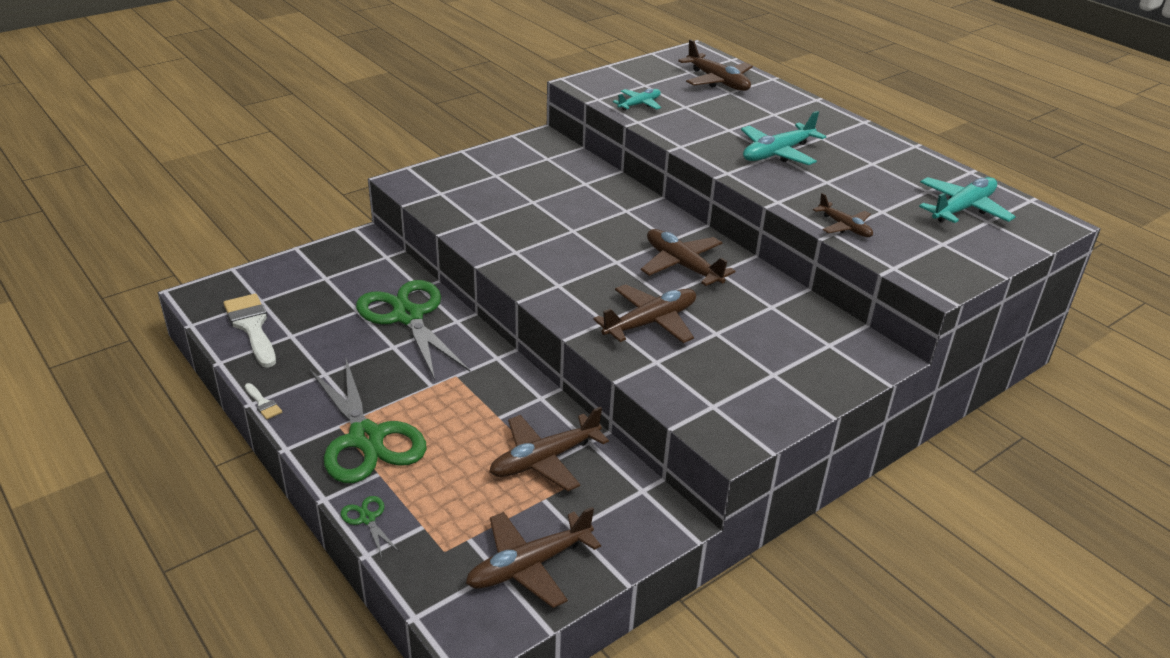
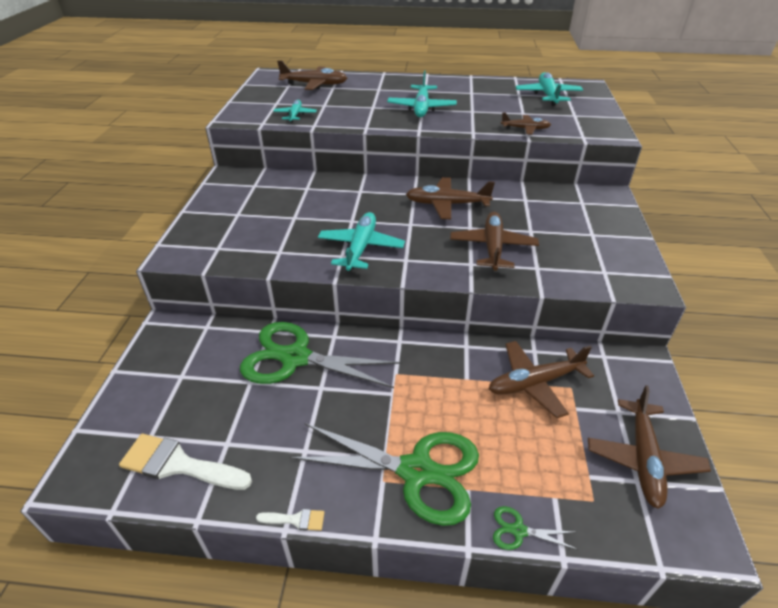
camera: 45 degrees left, 5 degrees up
brown plane [489,407,609,491] -> brown plane turned 60 degrees clockwise [489,341,594,418]
none -> turquoise plane [318,212,405,271]

